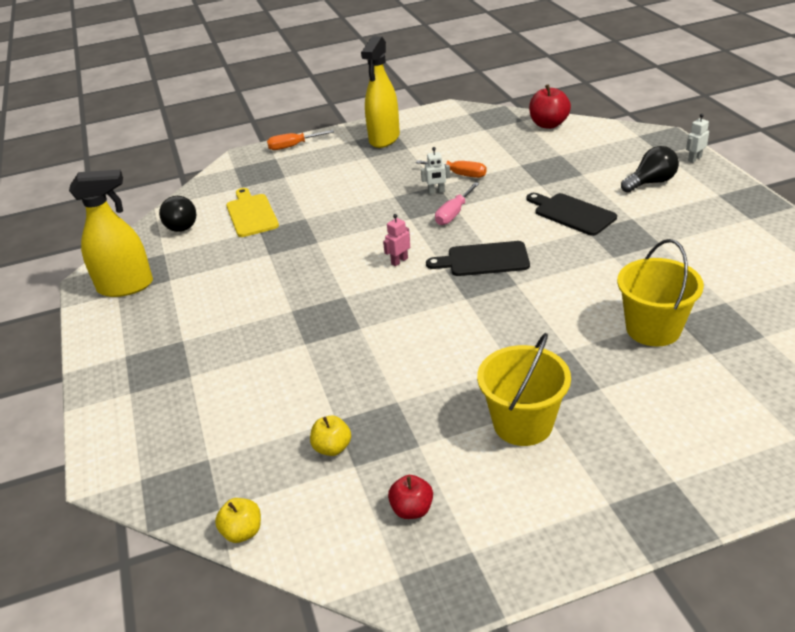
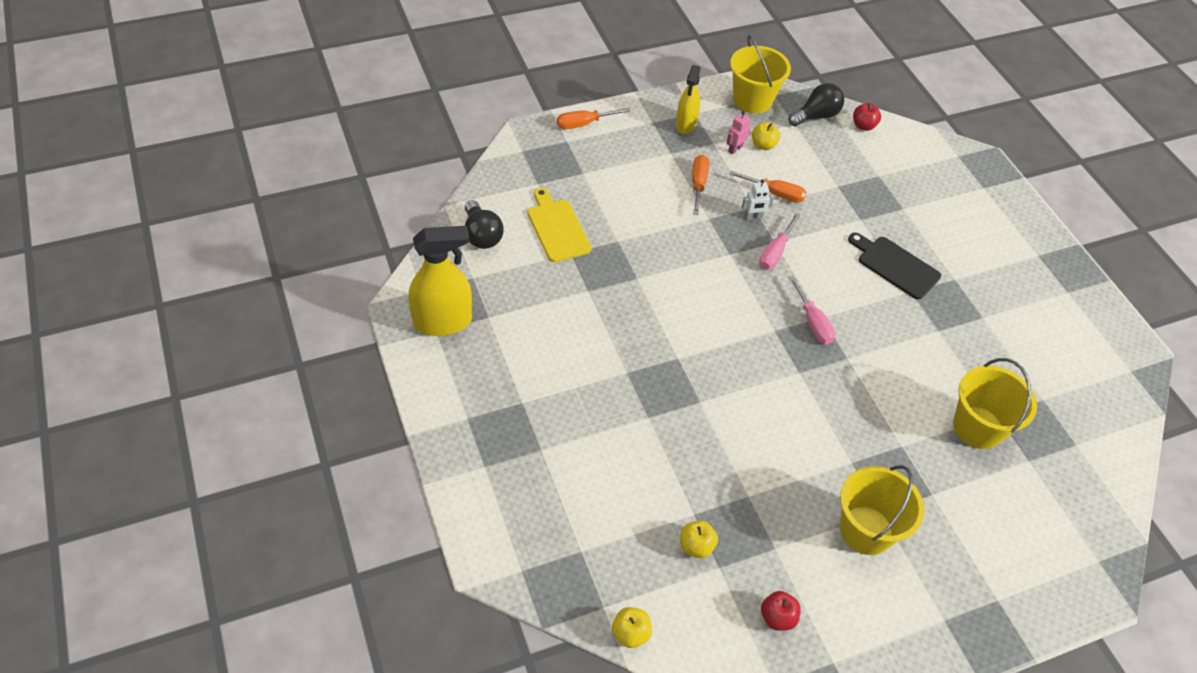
camera: 10 degrees left, 15 degrees up
yellow spray bottle [361,36,400,148] -> yellow spray bottle [676,65,701,134], size x0.63
pink robot [383,214,410,266] -> pink robot moved to [726,111,750,155]
black cutting board [426,241,530,276] -> pink screwdriver [789,275,835,344]
red apple [529,84,571,129] -> red apple [853,103,881,131], size x0.62
black light bulb [621,146,679,193] -> black light bulb moved to [788,83,844,127]
white robot [686,114,709,163] -> none
none -> orange screwdriver [692,155,709,215]
none -> yellow bucket [730,35,791,114]
none -> yellow apple [752,122,780,150]

